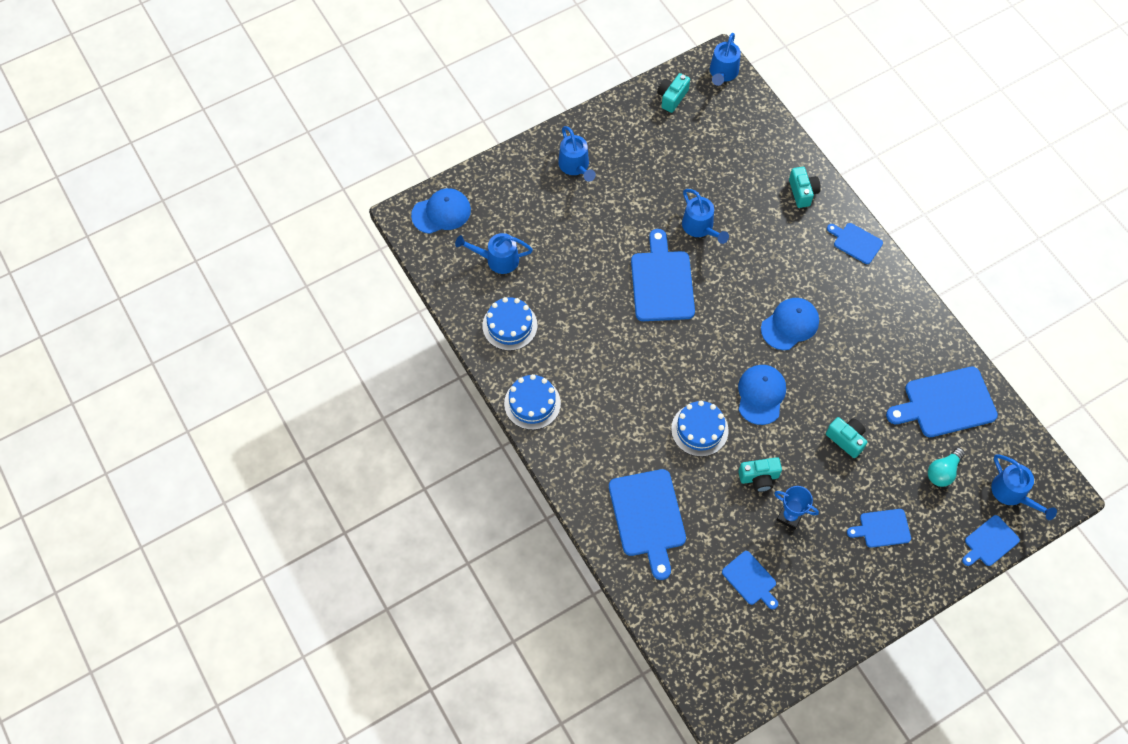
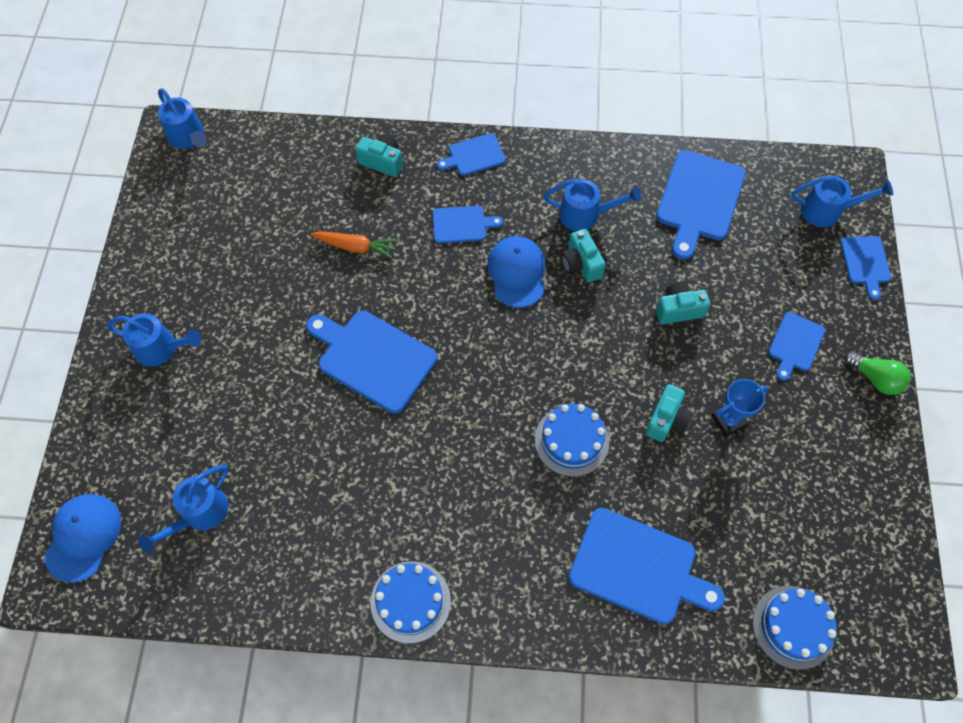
camera: 55 degrees left, 0 degrees up
blue cake [482,297,538,351] -> blue cake moved to [753,586,837,670]
turquoise camera [657,73,690,113] -> turquoise camera moved to [561,229,606,283]
blue watering can [682,189,729,244] -> blue watering can moved to [544,179,642,231]
blue cutting board [722,551,778,609] -> blue cutting board moved to [433,206,503,244]
blue cap [738,365,786,425] -> none
turquoise light bulb [928,448,965,487] -> none
none -> orange carrot [311,231,397,259]
none -> green light bulb [844,351,911,395]

